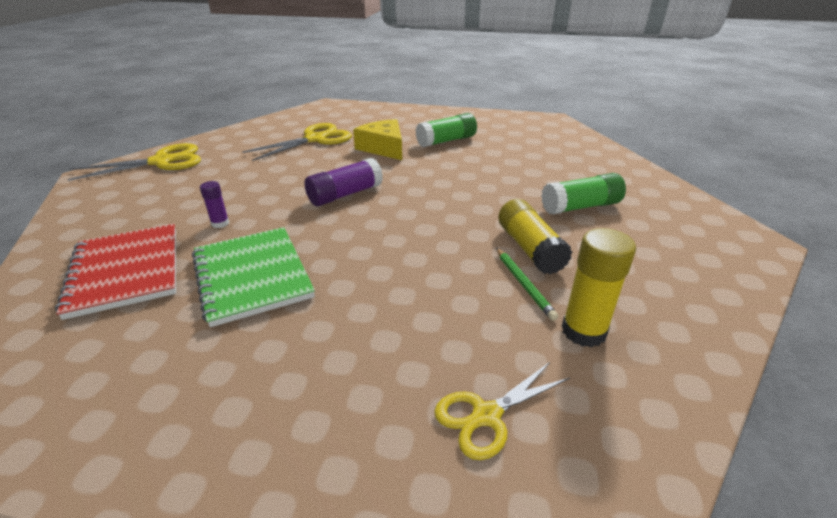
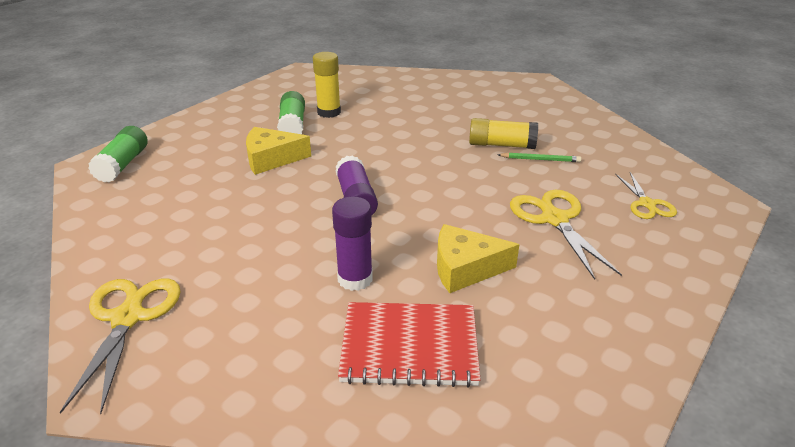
camera: 65 degrees left, 0 degrees up
green notebook [192,227,315,327] -> yellow cheese [437,224,520,293]
purple glue stick [200,181,229,228] -> purple glue stick [332,196,373,291], size x1.86
yellow scissors [242,123,352,161] -> yellow scissors moved to [510,190,622,280]
green glue stick [541,173,626,214] -> green glue stick moved to [88,126,148,183]
yellow glue stick [562,228,636,347] -> yellow glue stick moved to [313,52,341,118]

